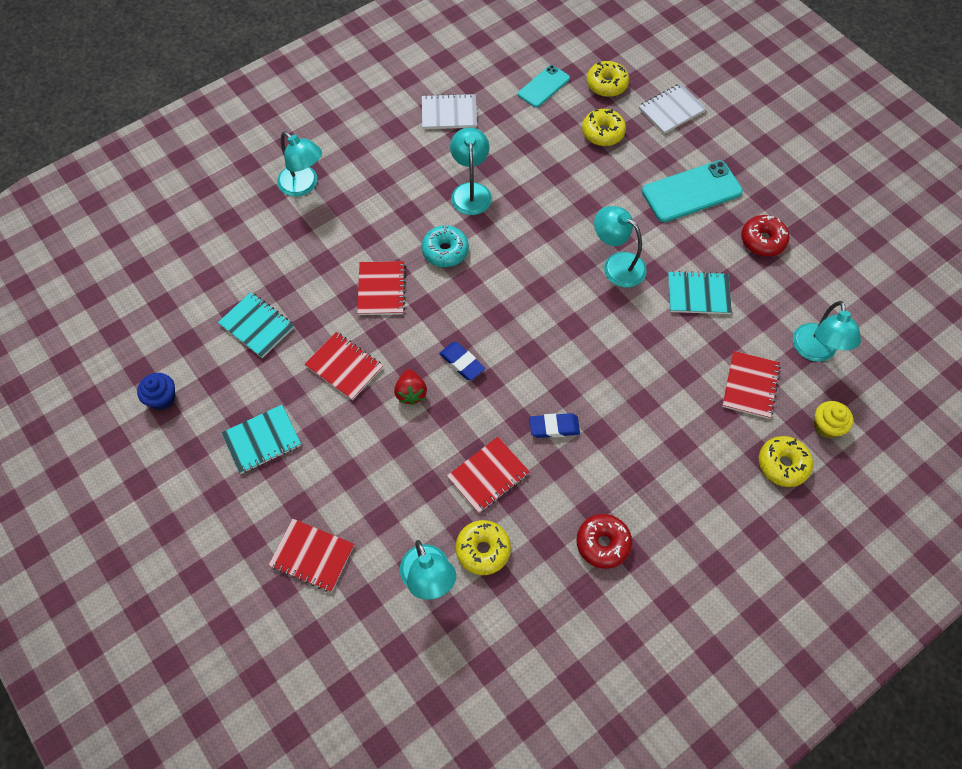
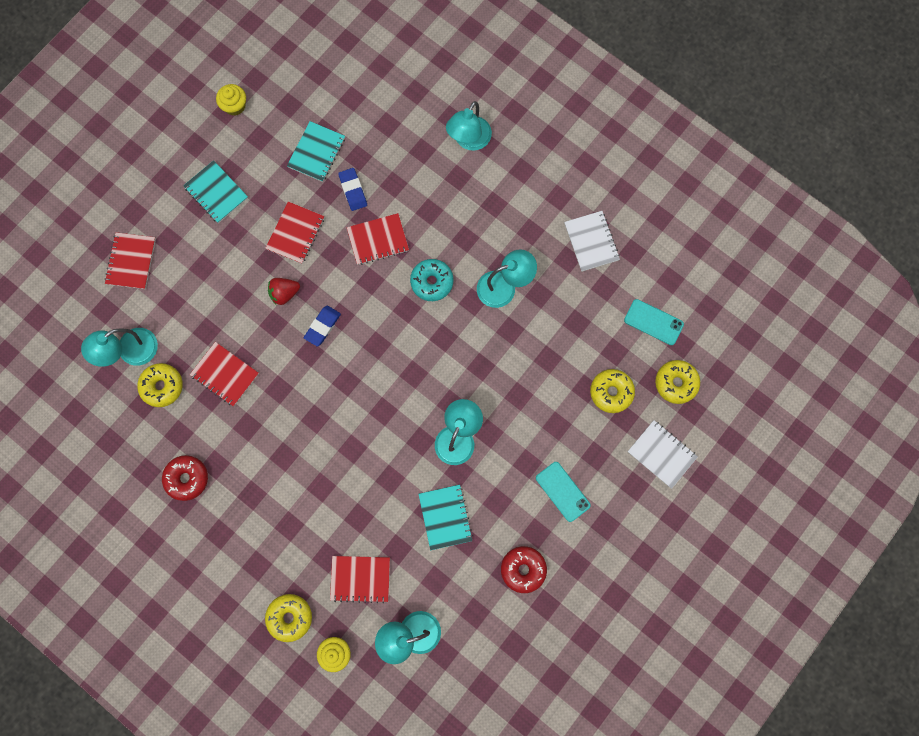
camera: 75 degrees right, 15 degrees up
blue cupcake [137,373,175,410] -> yellow cupcake [216,84,246,116]
blue eraser [529,413,580,438] -> blue eraser moved to [338,168,367,211]
turquoise phone [642,161,743,222] -> turquoise phone [536,462,591,522], size x0.62

